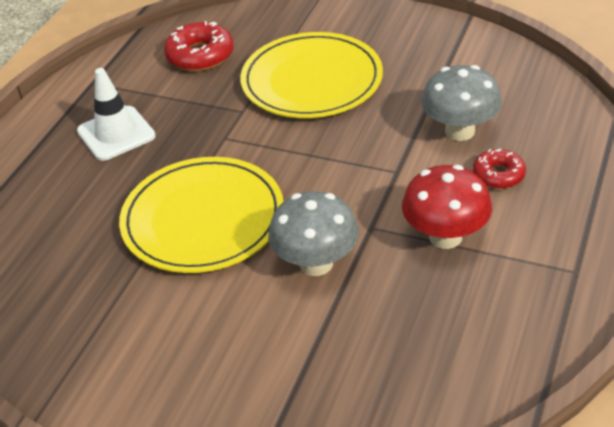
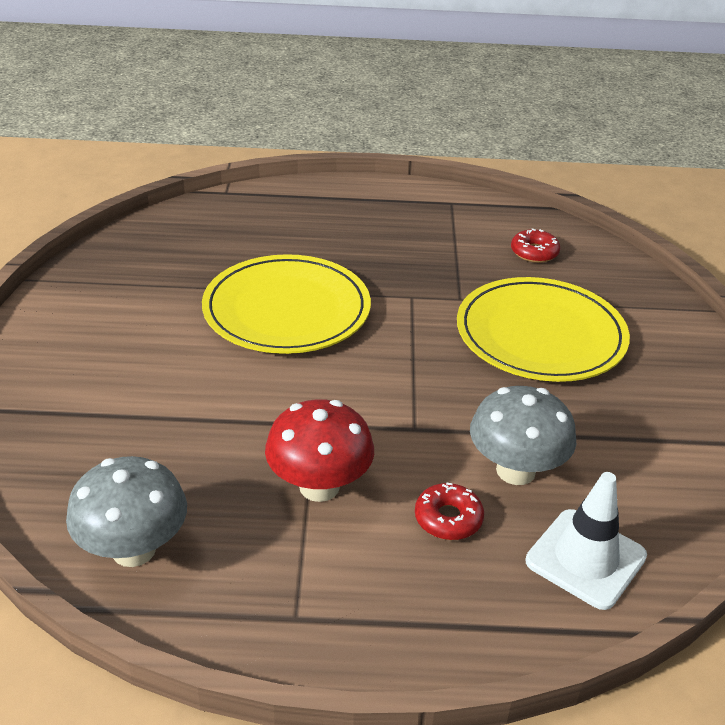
camera: 65 degrees right, 5 degrees down
white traffic cone [77,68,156,161] -> white traffic cone moved to [526,472,647,610]
red donut [164,21,233,71] -> red donut [511,228,560,263], size x0.63
grey mushroom [268,191,359,276] -> grey mushroom moved to [66,456,187,567]

